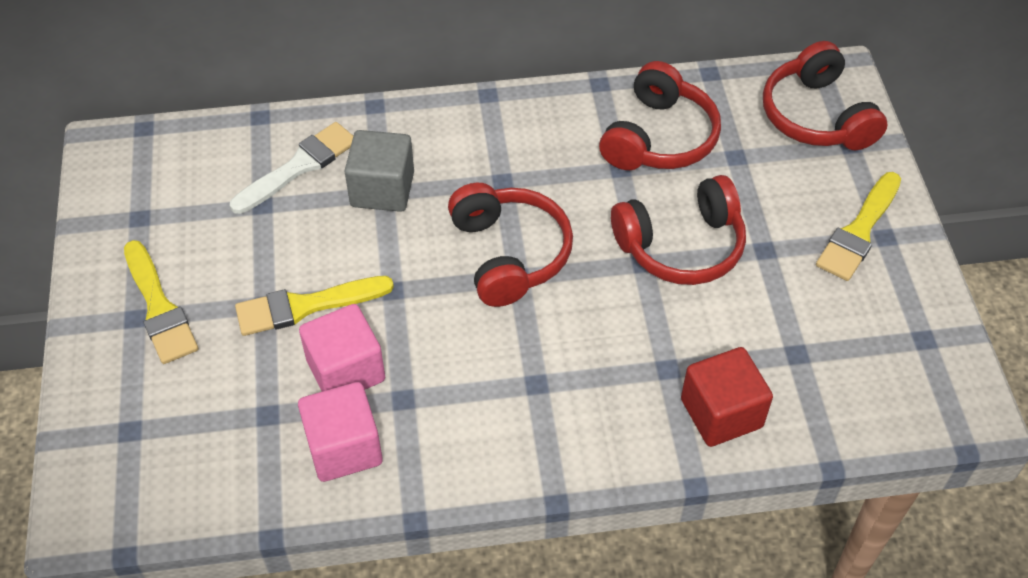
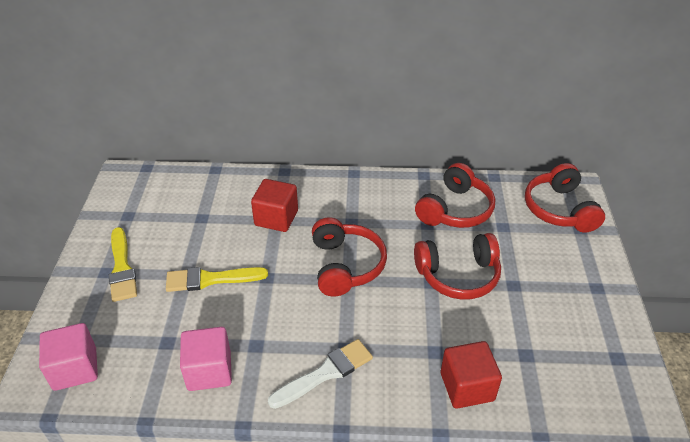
camera: 10 degrees right, 10 degrees down
white brush [230,122,353,214] -> white brush moved to [268,339,373,409]
pink cube [299,304,385,391] -> pink cube moved to [39,323,98,391]
grey cube [344,130,414,212] -> red cube [251,179,298,232]
yellow brush [816,172,901,281] -> none

